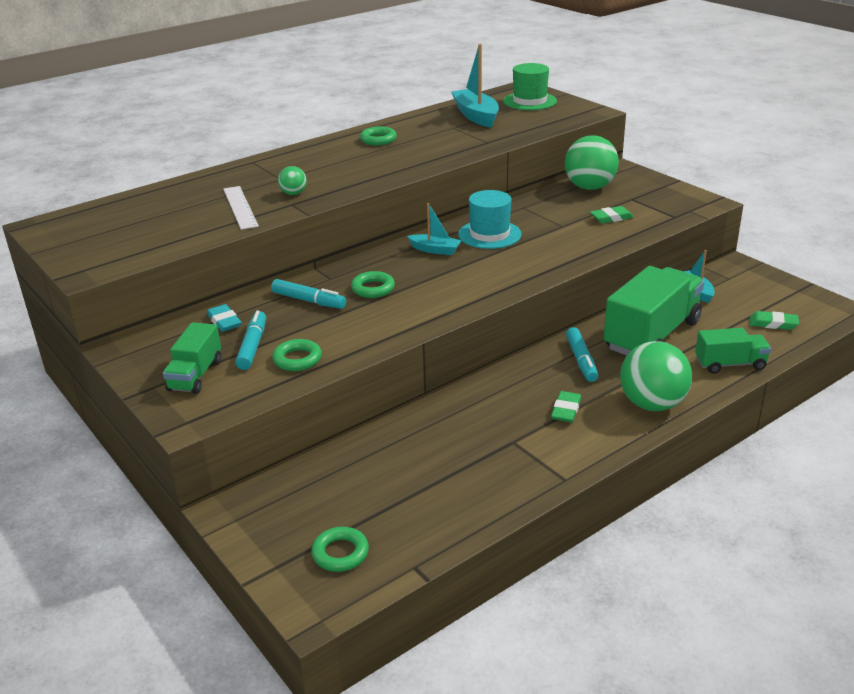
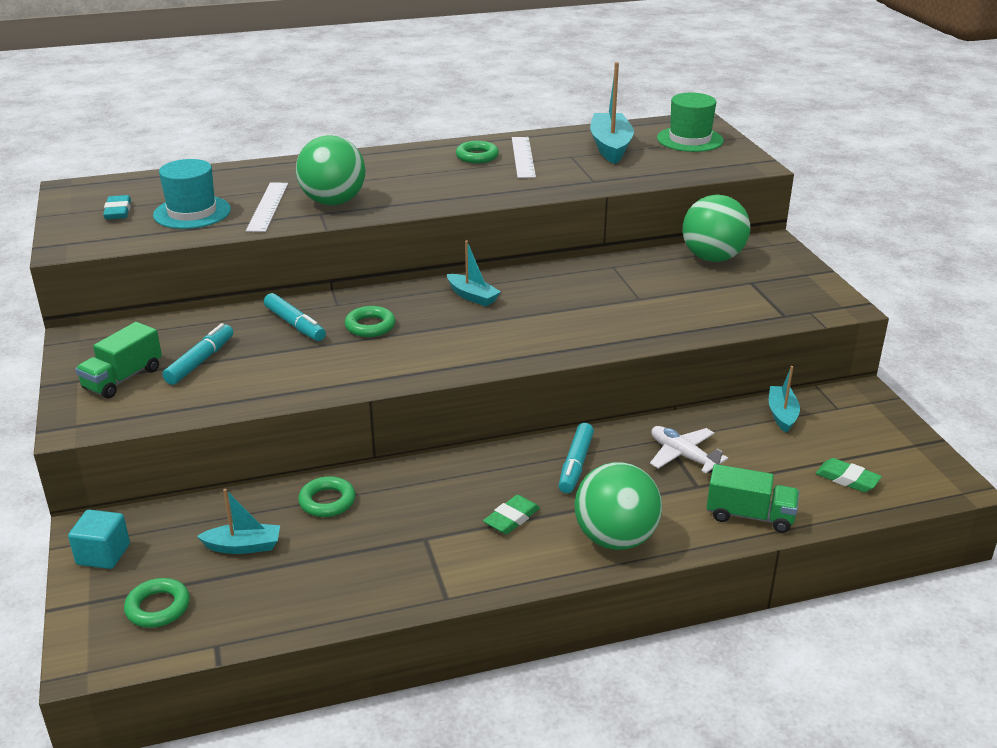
camera: 20 degrees right, 0 degrees up
turquoise eraser [207,304,242,332] -> turquoise eraser moved to [103,195,131,220]
green ring [272,339,322,371] -> green ring moved to [298,476,355,517]
green ball [278,166,307,195] -> green ball [296,135,366,205], size x2.12
turquoise hat [458,190,522,249] -> turquoise hat moved to [153,159,231,229]
green eraser [590,206,634,223] -> none
green truck [604,266,704,355] -> white plane [650,426,728,473]
none -> turquoise cube [68,510,130,569]
none -> turquoise boat [197,489,280,554]
none -> white ruler [512,137,536,178]

